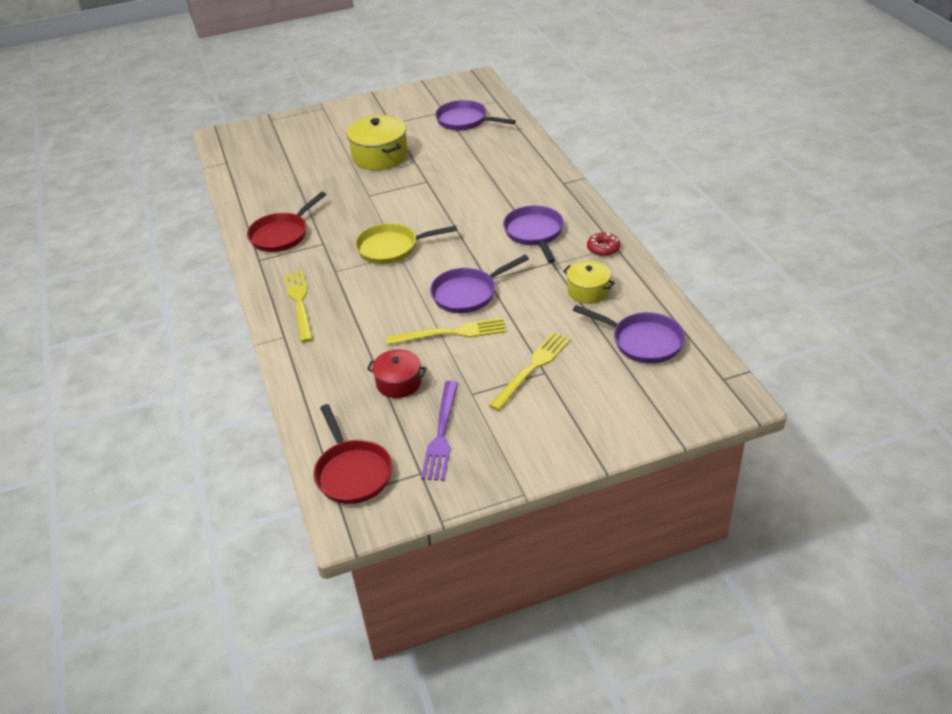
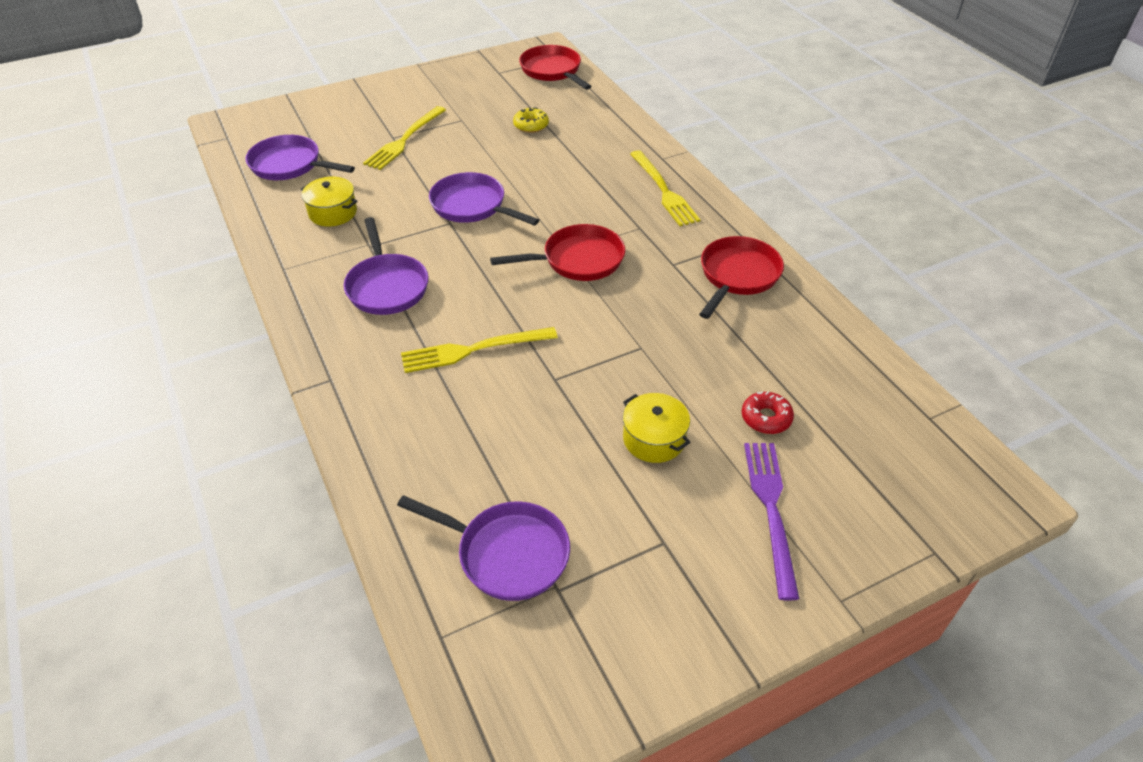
camera: 170 degrees right, 5 degrees up
yellow pot [346,115,408,170] -> yellow pot [623,393,691,463], size x0.61
yellow pan [355,223,457,264] -> red pan [490,224,625,281]
red pot [367,349,427,398] -> yellow donut [513,107,549,133]
yellow fork [387,318,506,345] -> yellow fork moved to [401,327,558,373]
purple fork [421,381,458,481] -> purple fork moved to [744,443,800,600]
purple pan [430,255,529,313] -> purple pan turned 105 degrees counterclockwise [429,172,539,226]
red donut [587,232,620,256] -> red donut moved to [742,391,794,434]

